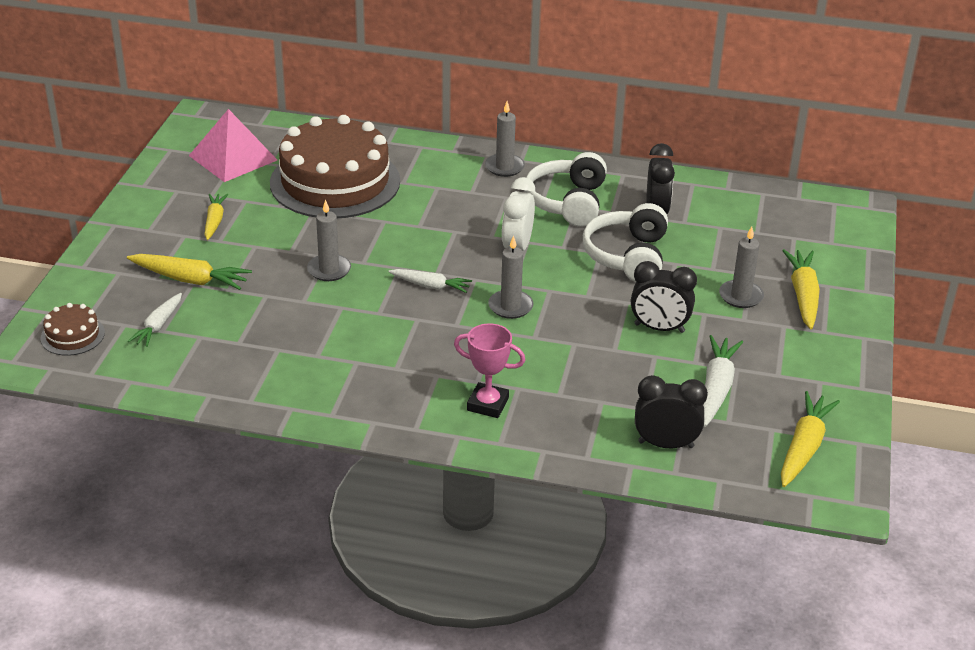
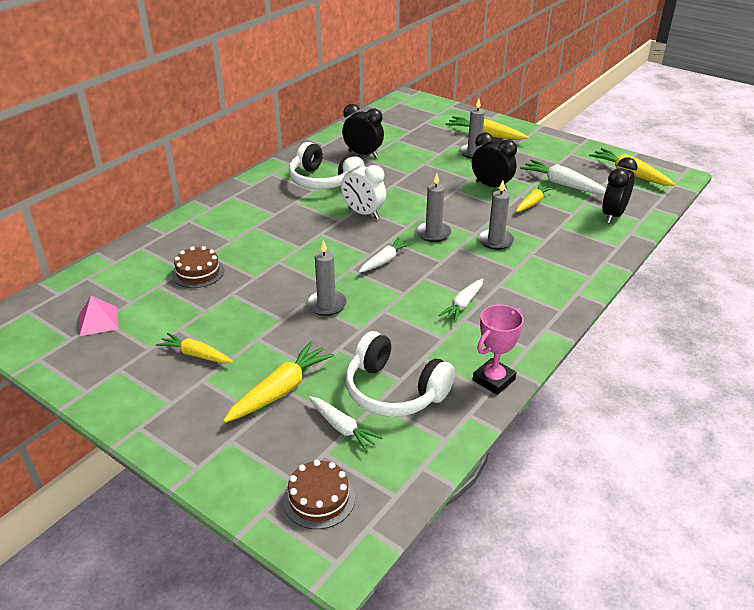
camera: 65 degrees left, 0 degrees up
pink pyramid [189,109,277,182] -> pink pyramid [79,295,119,336], size x0.56
brown cake [270,115,400,218] -> brown cake [172,246,224,288], size x0.42
pink trophy [454,323,525,418] -> pink trophy moved to [473,305,524,395]
grey candle [485,101,525,177] -> grey candle moved to [478,180,515,250]
white headphones [583,203,668,282] -> white headphones moved to [345,331,455,417]
black clock [631,261,697,333] -> black clock turned 90 degrees counterclockwise [472,132,517,191]
none -> white carrot [438,278,483,323]
none -> yellow carrot [516,183,554,212]

